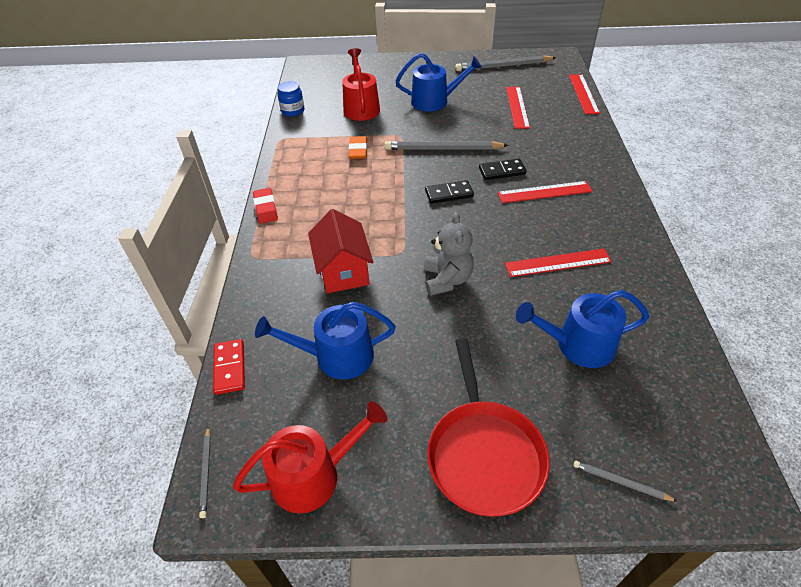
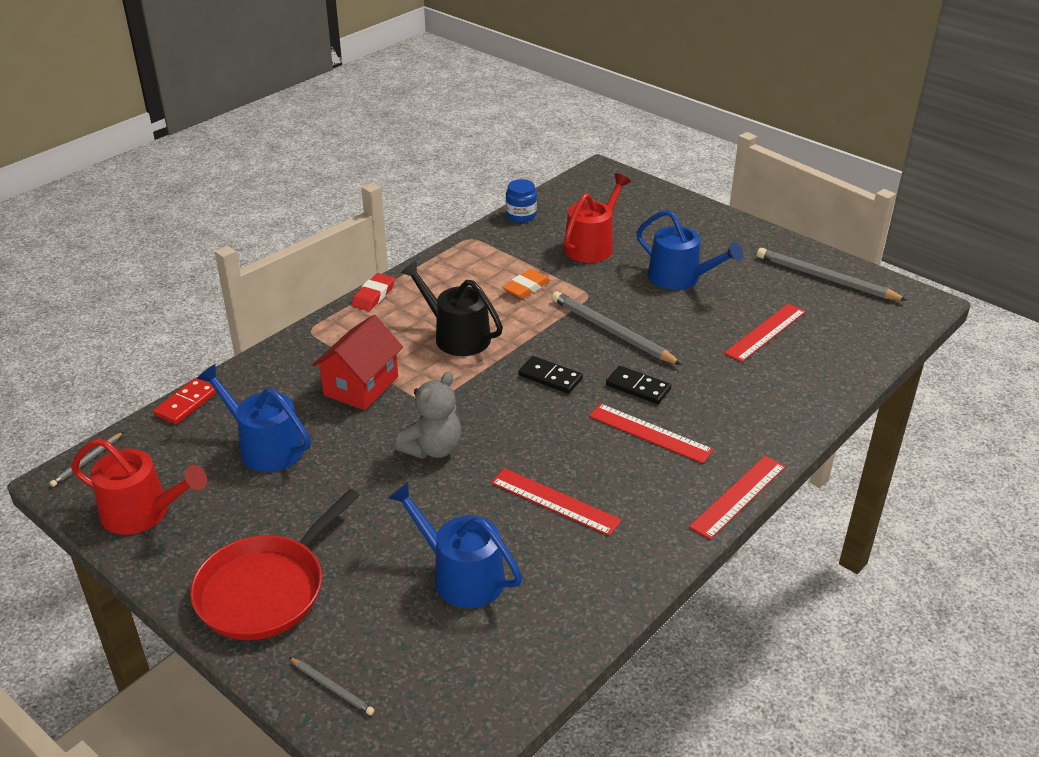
camera: 40 degrees right, 10 degrees down
red ruler [569,74,600,114] -> red ruler moved to [689,456,786,540]
grey pencil [573,461,678,502] -> grey pencil turned 150 degrees clockwise [289,657,374,715]
none -> black watering can [400,261,503,356]

